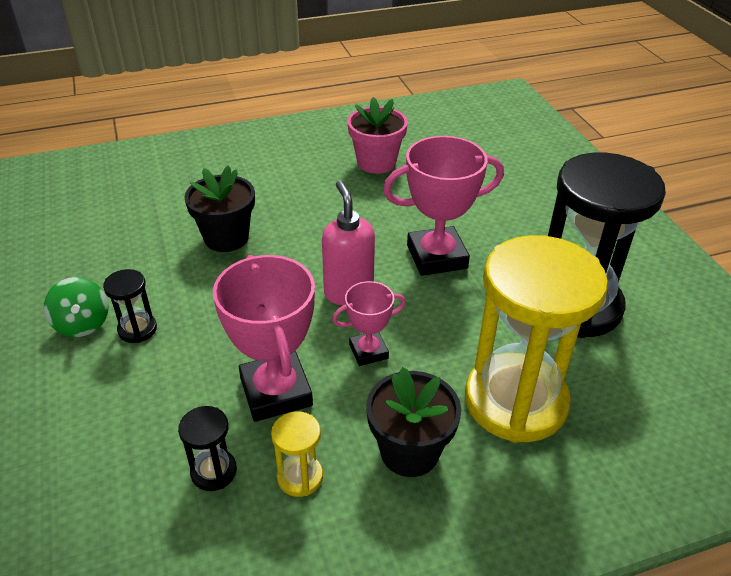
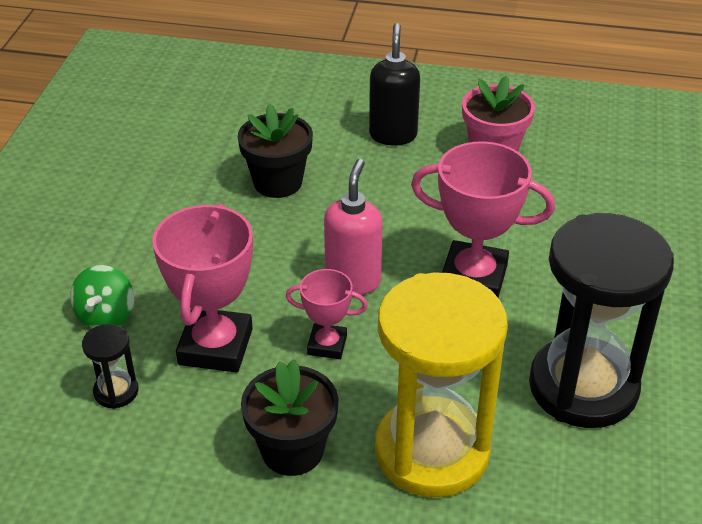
camera: 30 degrees right, 0 degrees up
green spinning top [44,277,108,337] -> green spinning top moved to [70,265,134,328]
black hourglass [103,269,157,343] -> none
yellow hourglass [271,411,323,497] -> none
none -> black soap dispenser [369,23,420,145]

